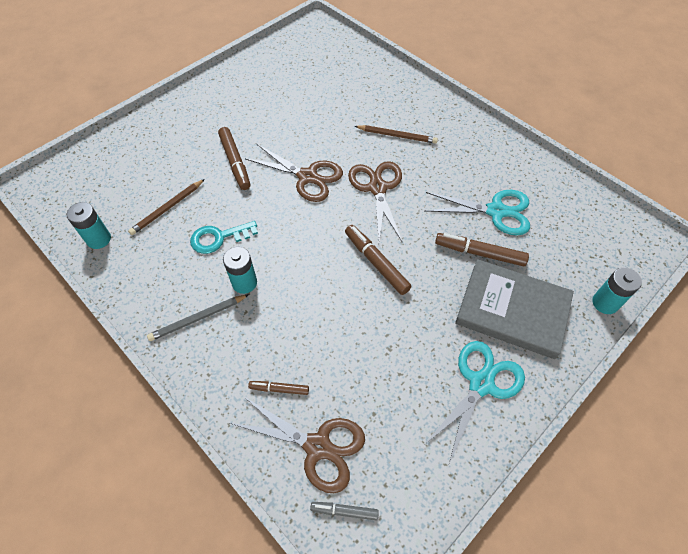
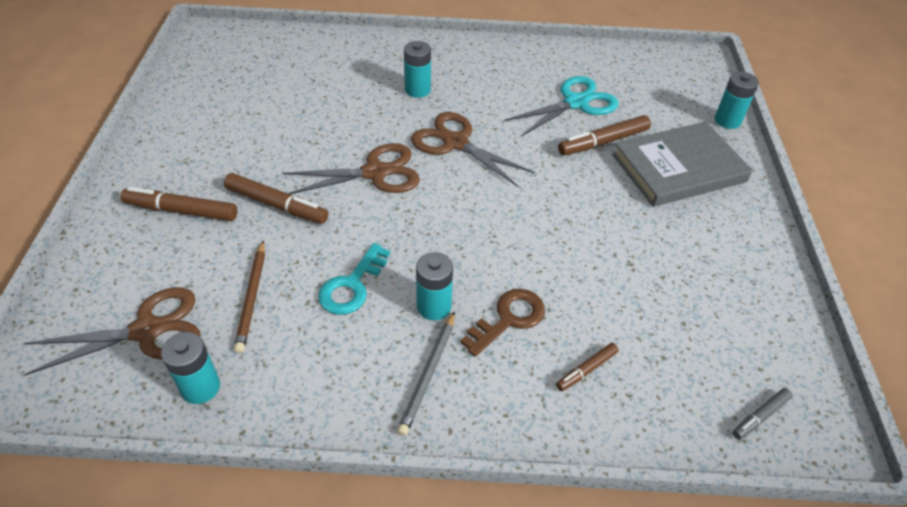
camera: 45 degrees left, 10 degrees down
brown scissors [230,396,365,493] -> brown scissors moved to [24,287,201,376]
brown marker [345,225,412,295] -> brown marker moved to [120,187,237,221]
brown pencil [354,125,438,144] -> turquoise battery [404,41,431,98]
turquoise scissors [423,341,525,464] -> none
none -> brown key [461,289,545,357]

